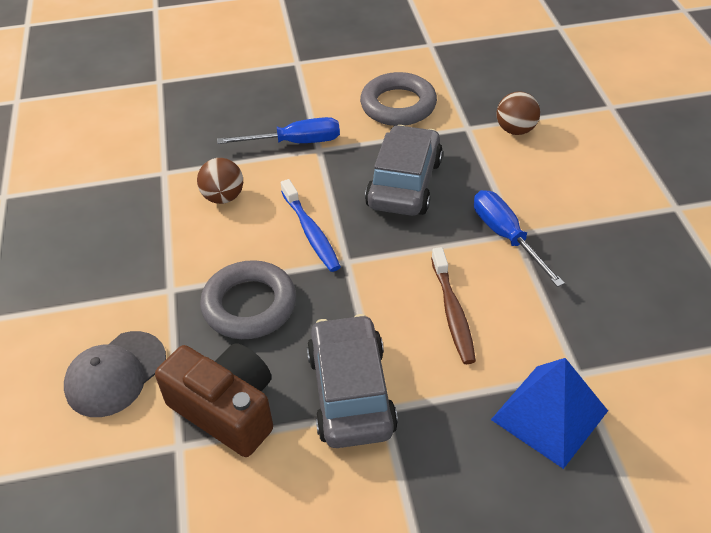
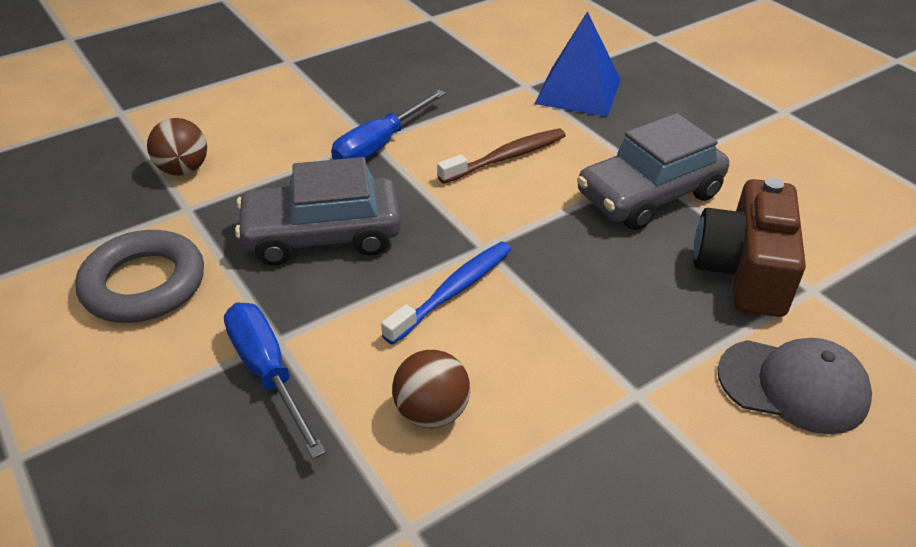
camera: 115 degrees left, 5 degrees down
grey ring [200,260,296,339] -> none

